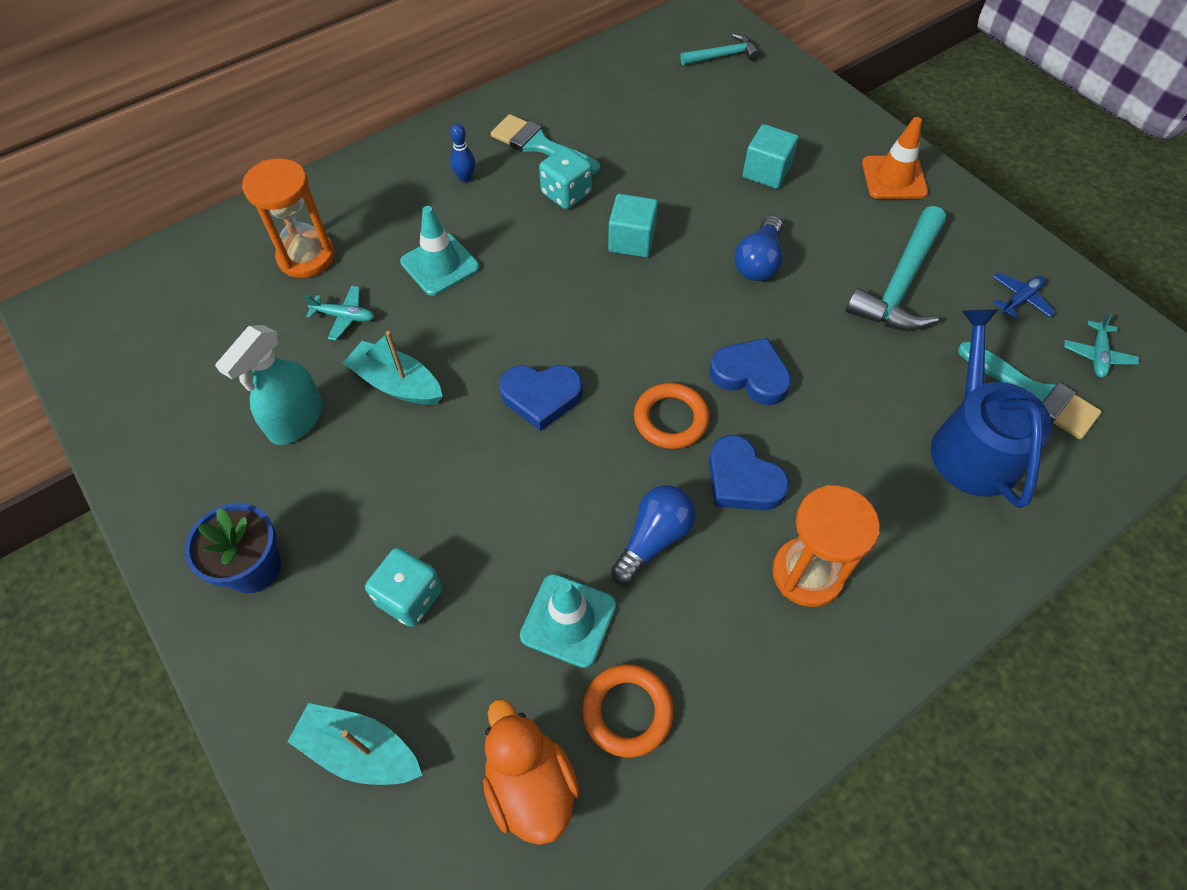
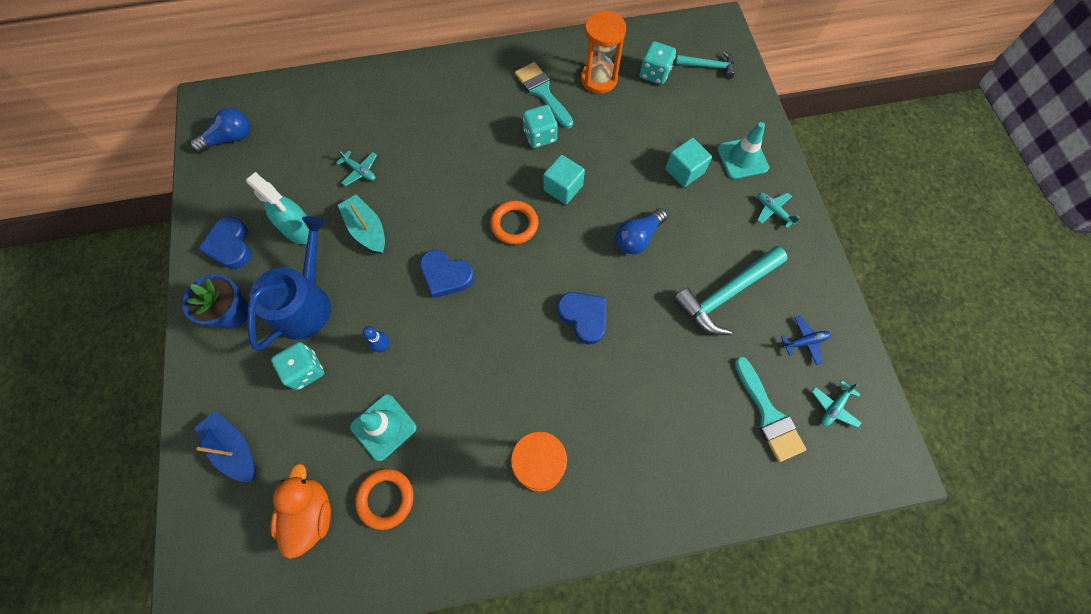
camera: 25 degrees right, 10 degrees up
turquoise spray bottle [215,325,323,445] -> turquoise spray bottle turned 105 degrees counterclockwise [246,172,309,244]
orange hourglass [242,158,335,278] -> orange hourglass moved to [581,10,626,94]
turquoise boat [287,703,422,785] -> blue boat [194,411,256,482]
turquoise traffic cone [400,206,479,296] -> turquoise traffic cone moved to [717,122,769,179]
blue bowling pin [450,124,475,182] -> blue bowling pin moved to [363,326,390,352]
blue light bulb [611,485,696,585] -> blue light bulb moved to [190,108,250,153]
orange ring [634,383,709,449] -> orange ring moved to [490,201,538,244]
blue heart [709,435,789,510] -> blue heart moved to [198,216,252,269]
orange traffic cone [862,117,928,199] -> turquoise plane [757,193,800,228]
blue watering can [931,309,1052,508] -> blue watering can moved to [247,216,331,350]
none -> turquoise dice [640,41,676,85]

